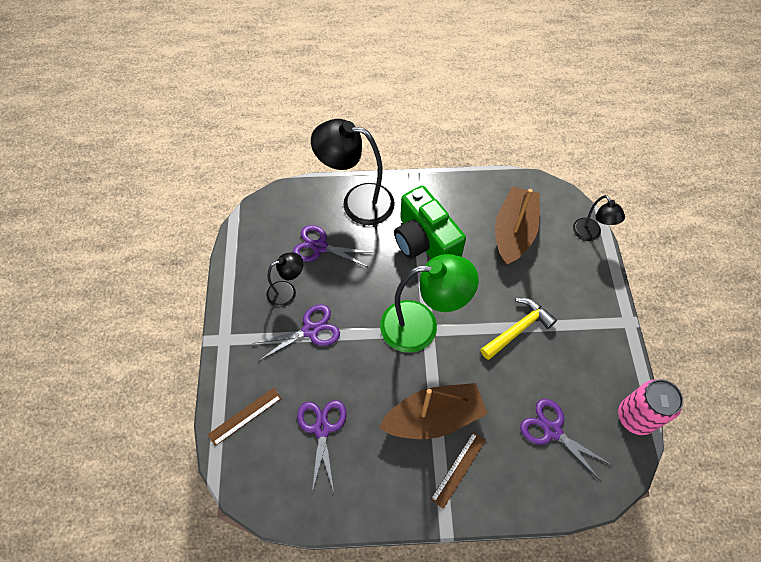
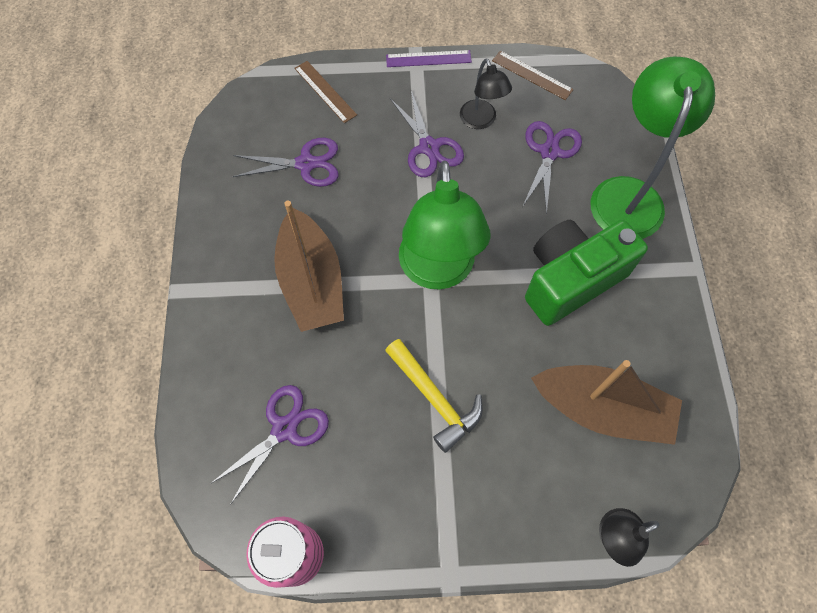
camera: 90 degrees right, 5 degrees up
black lamp [311,119,395,225] -> green lamp [591,56,715,239]
brown ruler [430,432,486,509] -> brown ruler moved to [492,51,574,100]
none -> purple ruler [386,50,472,67]

